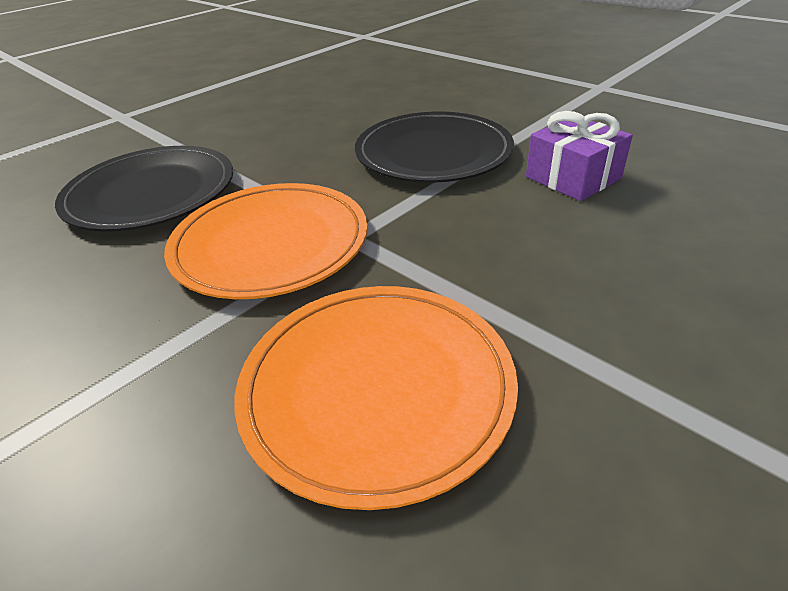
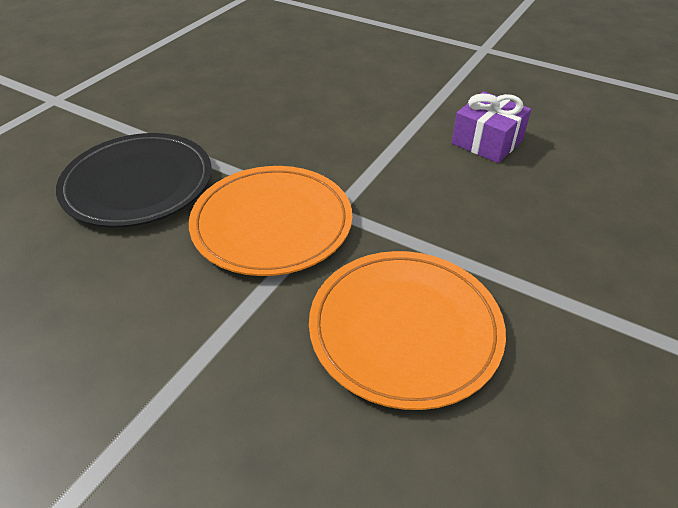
camera: 15 degrees left, 5 degrees up
black plate [355,112,514,183] -> none

